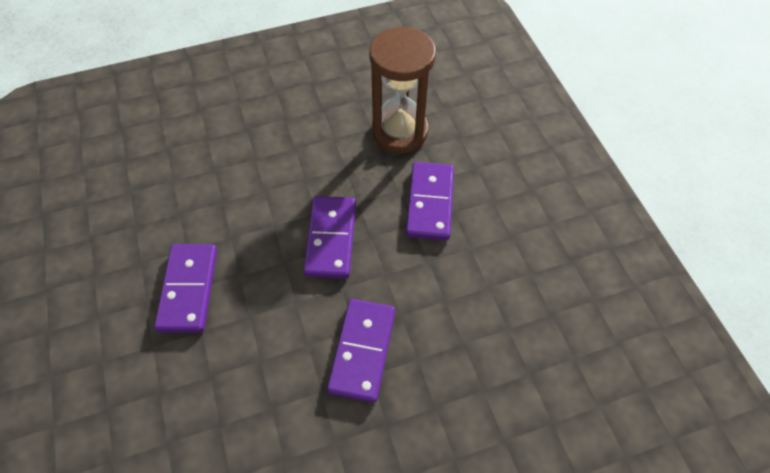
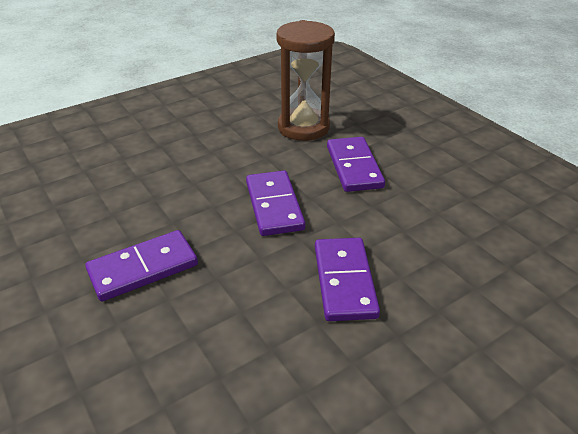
camera: 15 degrees left, 20 degrees down
purple domino [154,244,217,332] -> purple domino turned 75 degrees clockwise [85,230,198,301]

